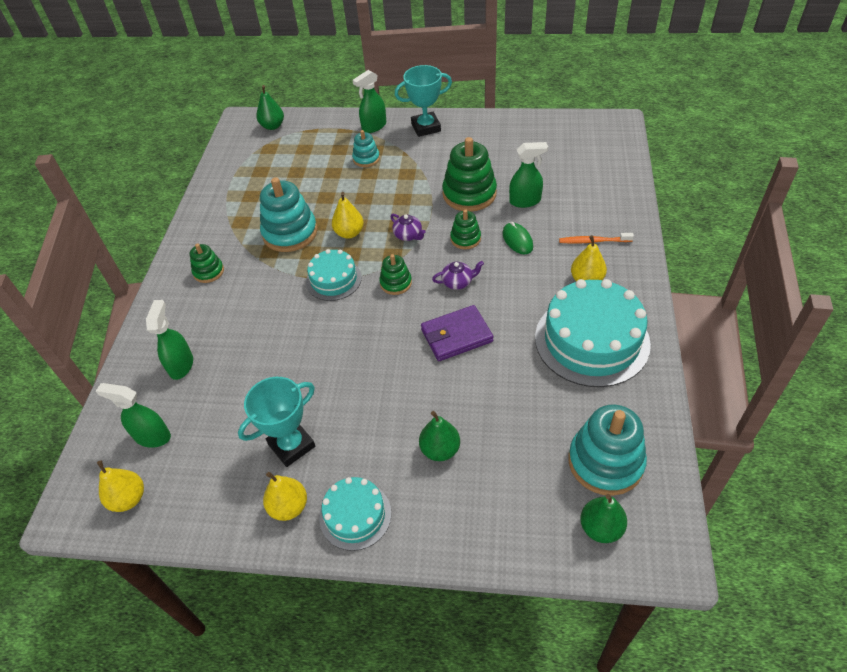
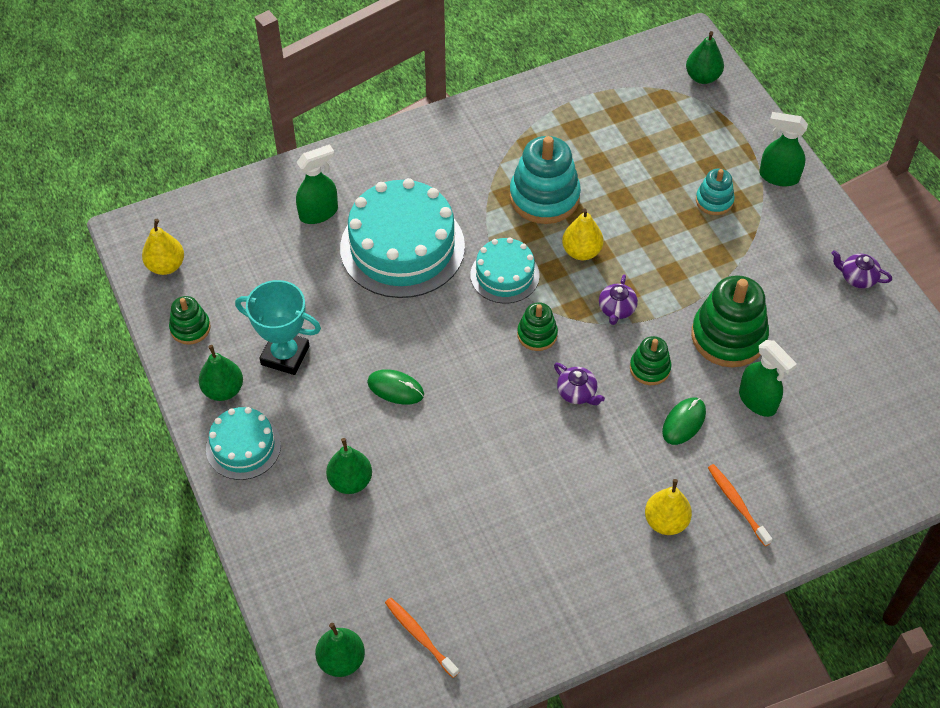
camera: 55 degrees right, 5 degrees up
green spray bottle [96,383,171,448] -> none
green stacking toy [190,244,224,283] -> green stacking toy moved to [169,296,211,345]
yellow pear [263,472,307,521] -> green pear [199,345,243,401]
turquoise trophy [395,65,452,137] -> none
purple wallet [421,305,494,361] -> none
turquoise cake [535,279,651,387] -> turquoise cake moved to [340,178,465,298]
turquoise stacking toy [568,405,647,496] -> orange toothbrush [385,597,459,678]
none -> green mouse [367,369,424,405]
none -> purple teapot [831,250,892,288]

